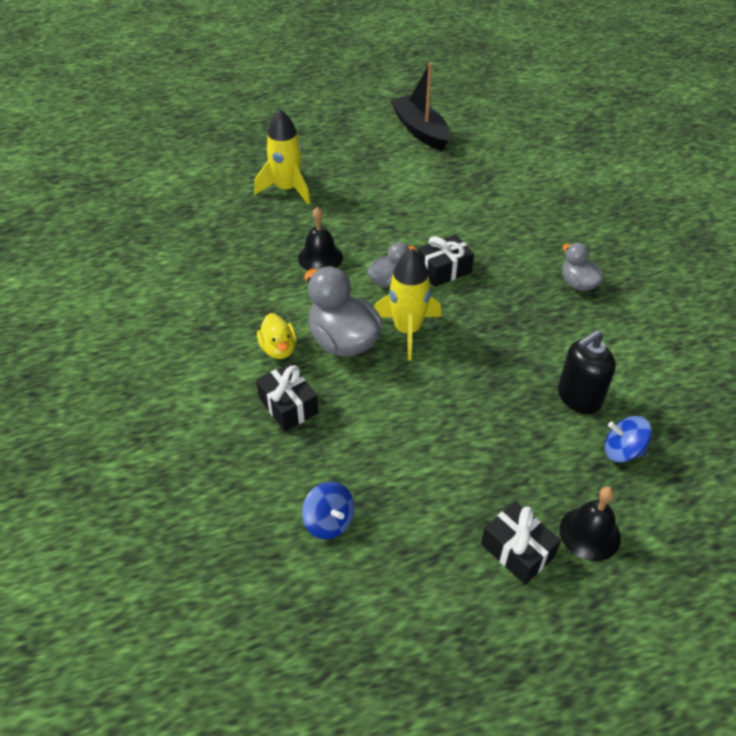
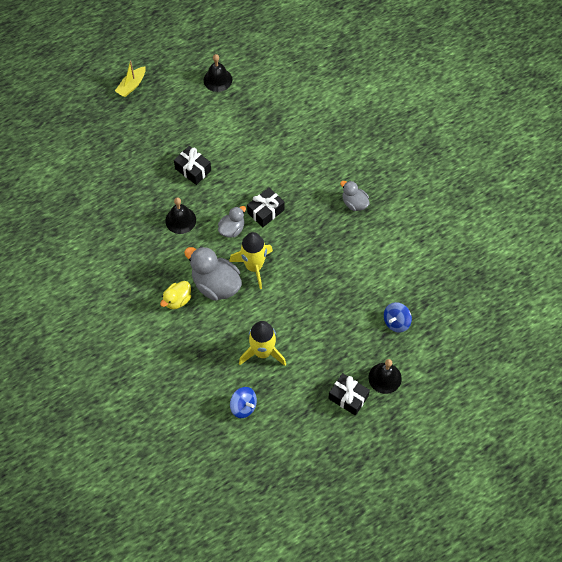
camera: 15 degrees left, 15 degrees up
yellow rocket [254,109,310,205] -> yellow rocket moved to [239,321,286,366]
black gift [256,363,319,431] -> black gift moved to [174,146,211,185]
yellow duck [257,313,297,359] -> yellow duck turned 75 degrees clockwise [160,281,191,309]
black boat [390,63,450,151] -> black bell [204,54,232,92]
black soap dispenser [558,330,616,414] -> none
blue spinning top [605,416,652,462] -> blue spinning top turned 45 degrees counterclockwise [384,302,412,333]
none -> yellow boat [115,61,146,97]

